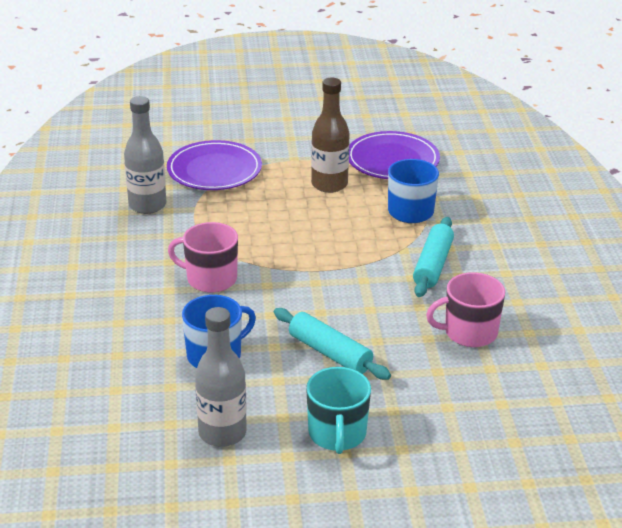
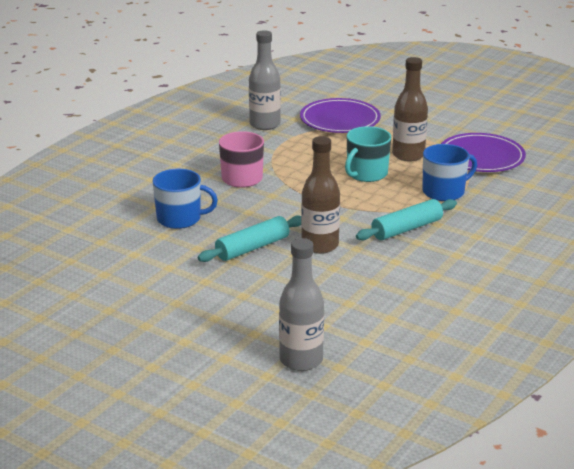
camera: 40 degrees right, 5 degrees down
grey bottle [195,307,247,447] -> grey bottle moved to [279,238,324,371]
turquoise rolling pin [274,308,391,380] -> turquoise rolling pin turned 60 degrees clockwise [198,215,301,262]
turquoise mug [306,367,371,454] -> turquoise mug moved to [345,126,391,182]
pink mug [426,272,505,347] -> none
none -> brown bottle [301,136,340,254]

